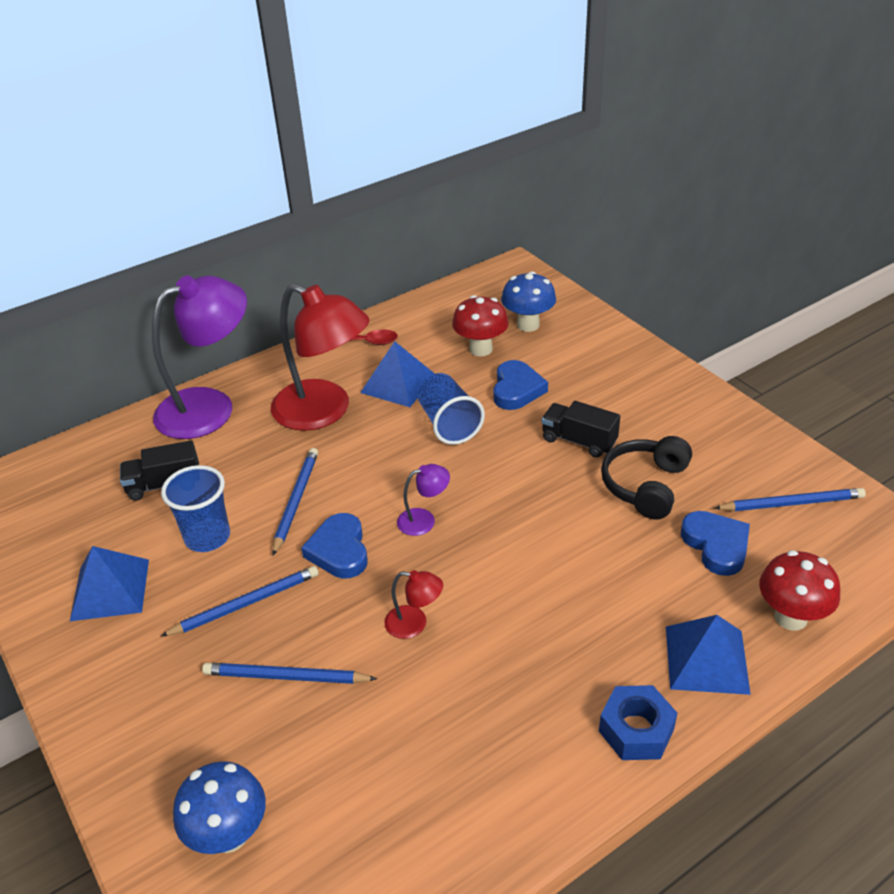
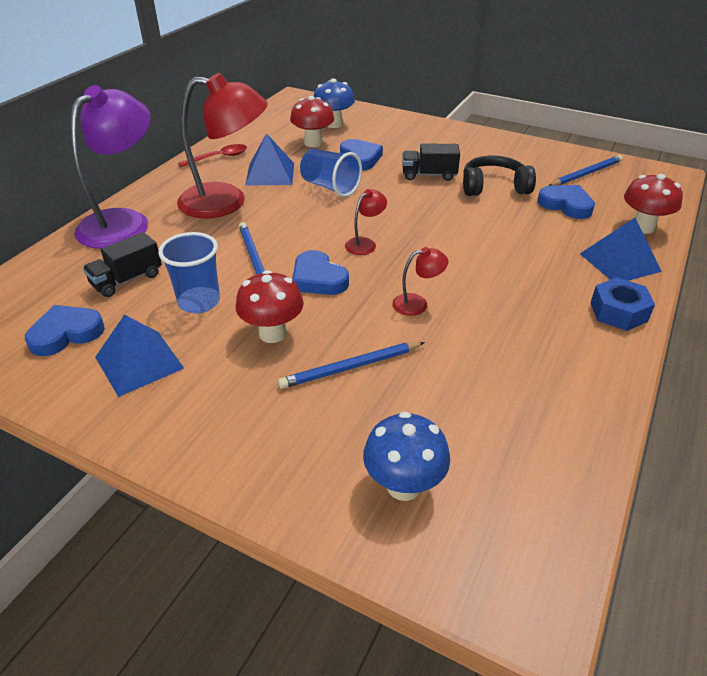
camera: 30 degrees left, 0 degrees up
blue pencil [160,566,319,637] -> red mushroom [236,270,304,343]
purple lamp [397,464,450,536] -> red lamp [345,189,387,255]
black headphones [601,436,692,519] -> black headphones turned 90 degrees clockwise [463,155,536,196]
none -> blue heart [25,305,105,356]

